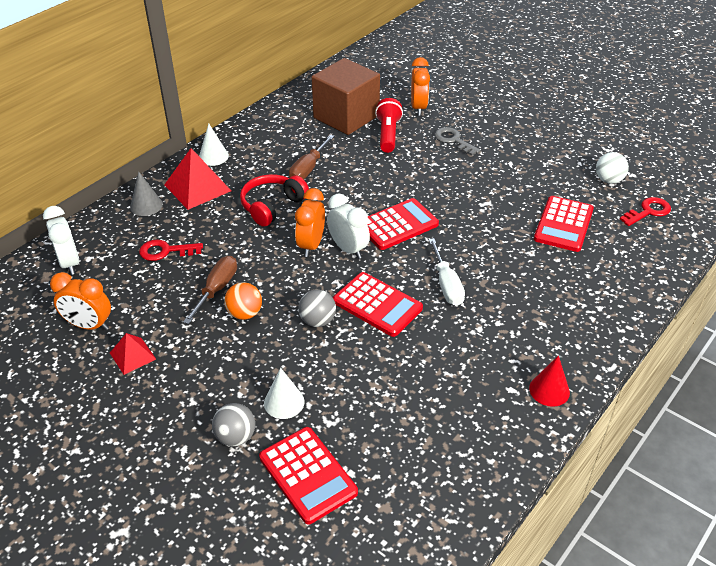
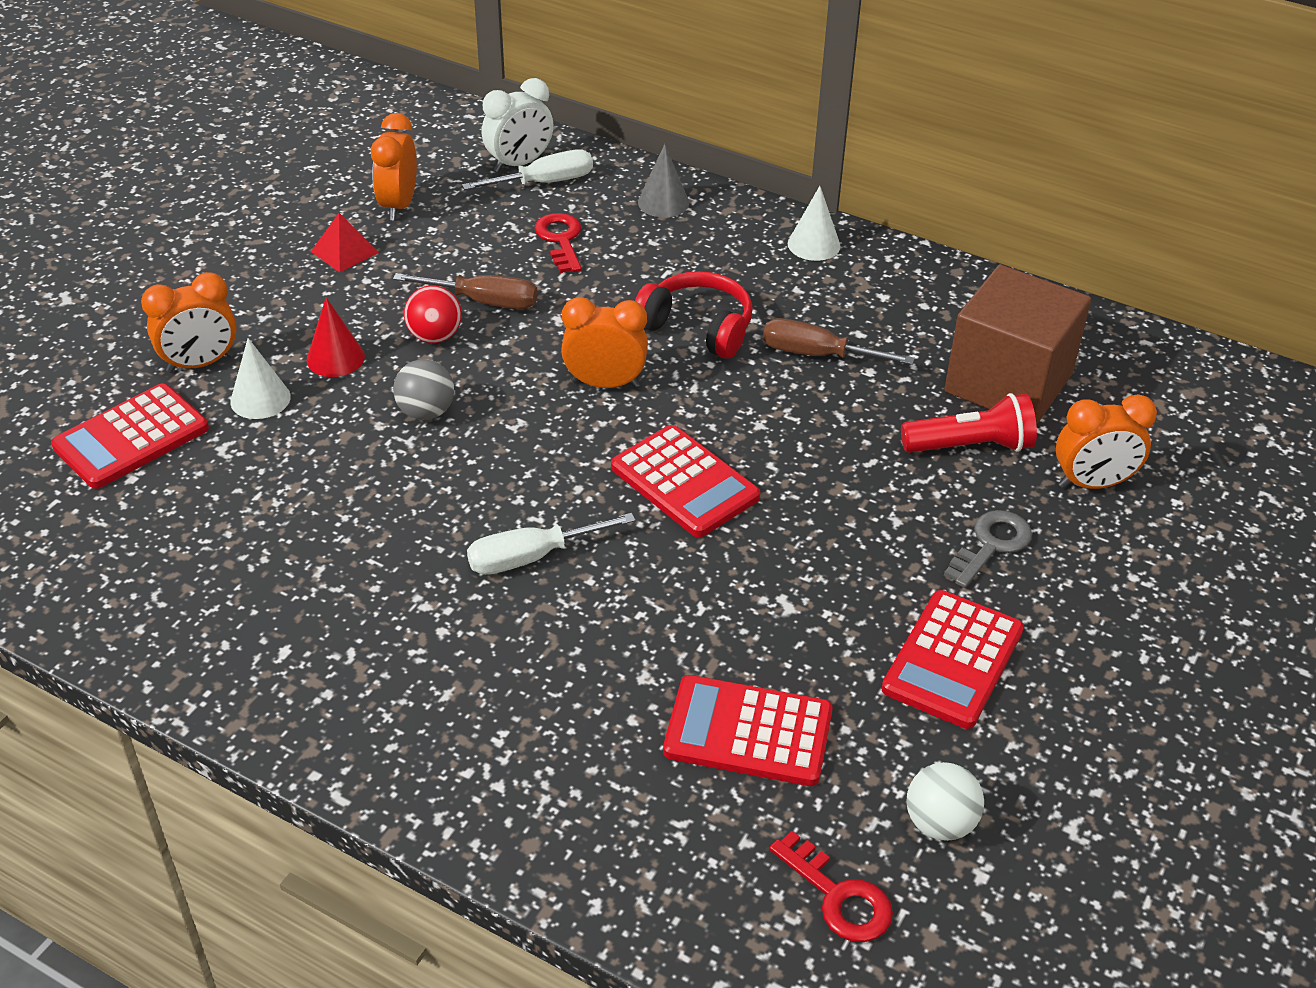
camera: 80 degrees right, 0 degrees up
red pyramid [164,148,231,210] -> none
grey ball [212,403,255,446] -> orange clock [141,272,237,373]
orange ball [224,282,262,320] -> red ball [404,285,462,343]
white clock [327,193,370,259] -> none
red calculator [333,272,423,337] -> red calculator moved to [882,590,1024,729]
red cone [529,356,570,407] -> red cone moved to [306,298,365,377]
none -> white screwdriver [462,150,593,190]

